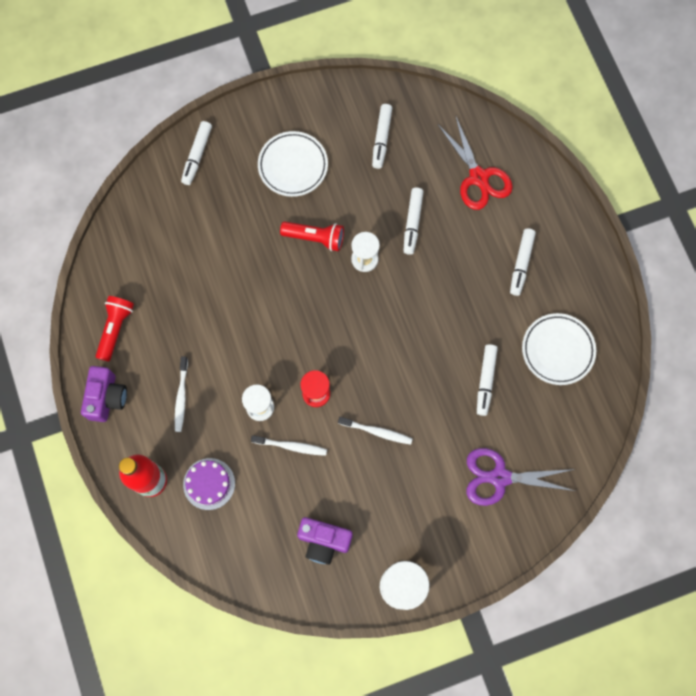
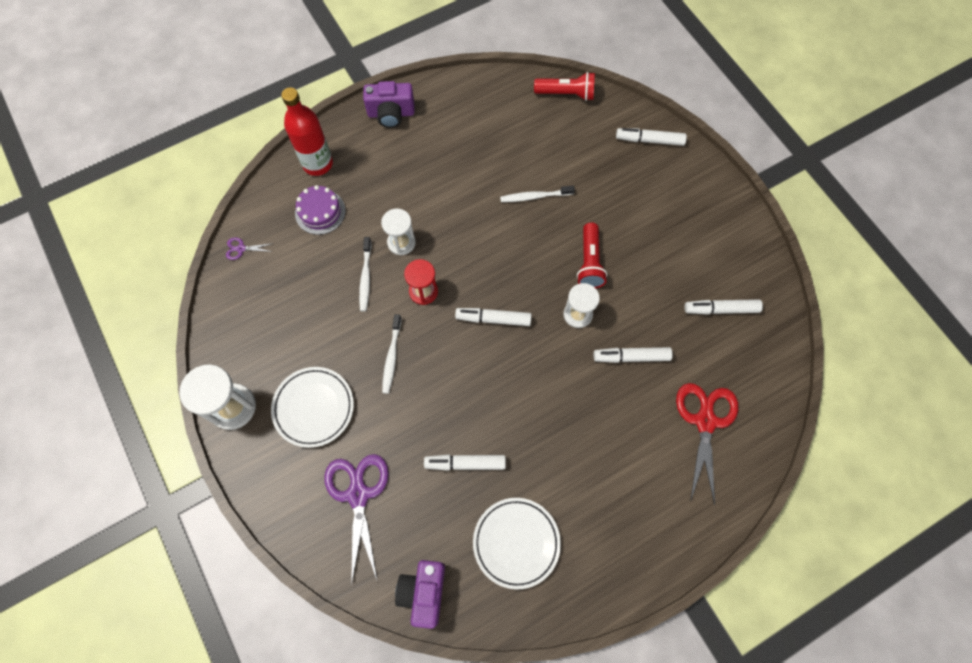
camera: 80 degrees right, 5 degrees down
red flashlight [96,296,134,362] -> red flashlight moved to [534,72,595,101]
white toothbrush [175,356,188,432] -> white toothbrush moved to [500,185,575,202]
white plate [258,131,328,197] -> white plate moved to [271,367,354,448]
purple camera [297,517,353,565] -> purple camera moved to [395,560,445,629]
red scissors [438,117,513,210] -> red scissors turned 135 degrees clockwise [676,383,738,505]
white marker [510,229,536,296] -> white marker moved to [455,308,531,326]
none -> purple scissors [226,237,274,260]

